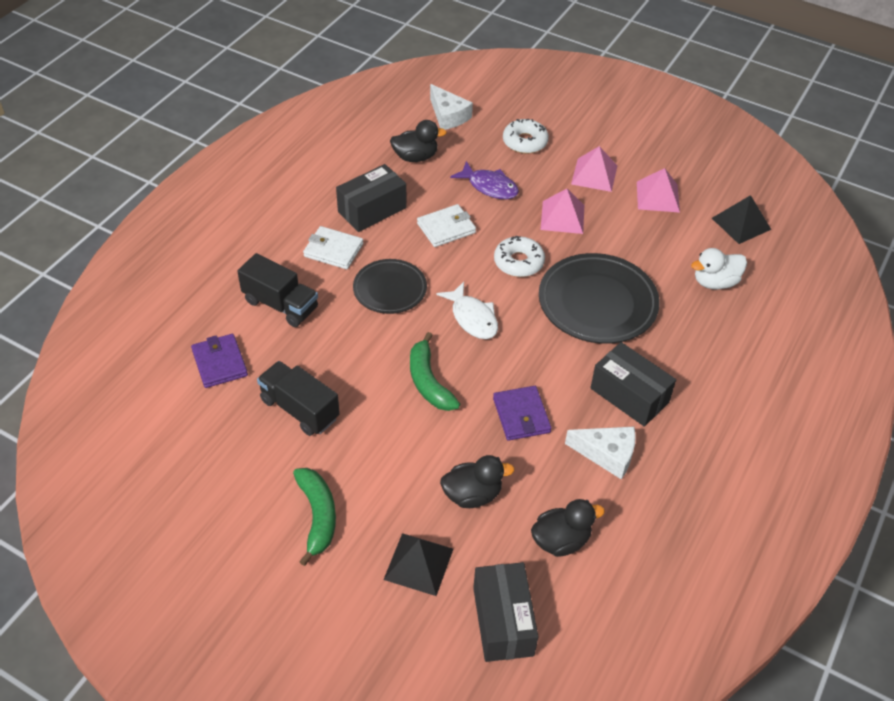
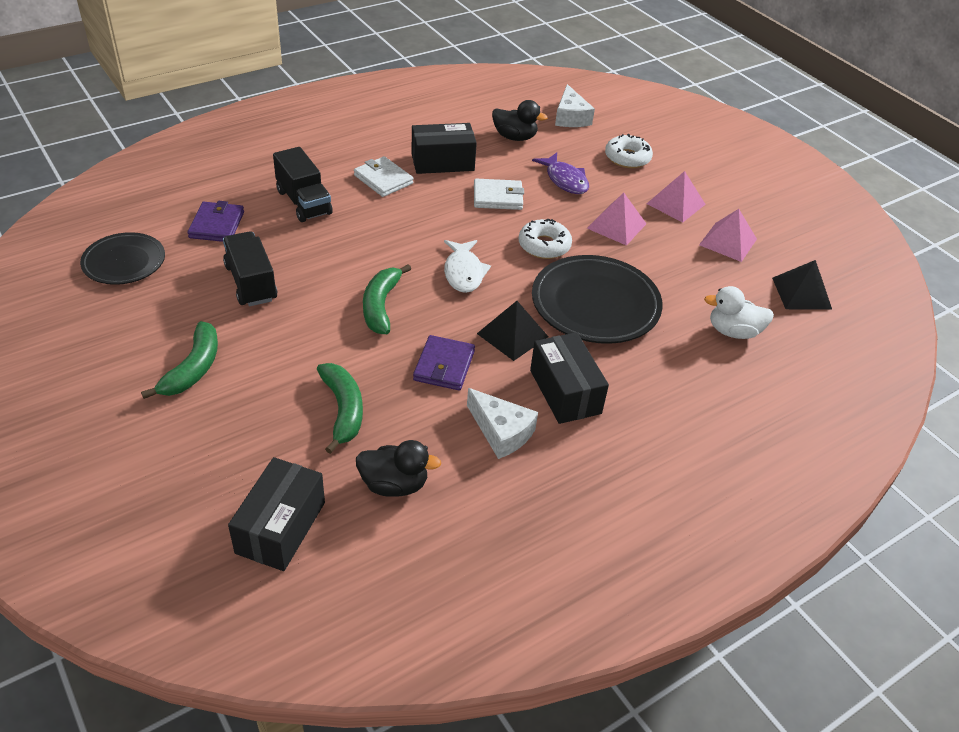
camera: 25 degrees right, 5 degrees down
black plate [353,259,427,314] -> black plate moved to [80,232,165,285]
black pyramid [384,533,453,596] -> black pyramid moved to [477,301,548,361]
black duck [440,455,515,508] -> green banana [317,363,363,454]

